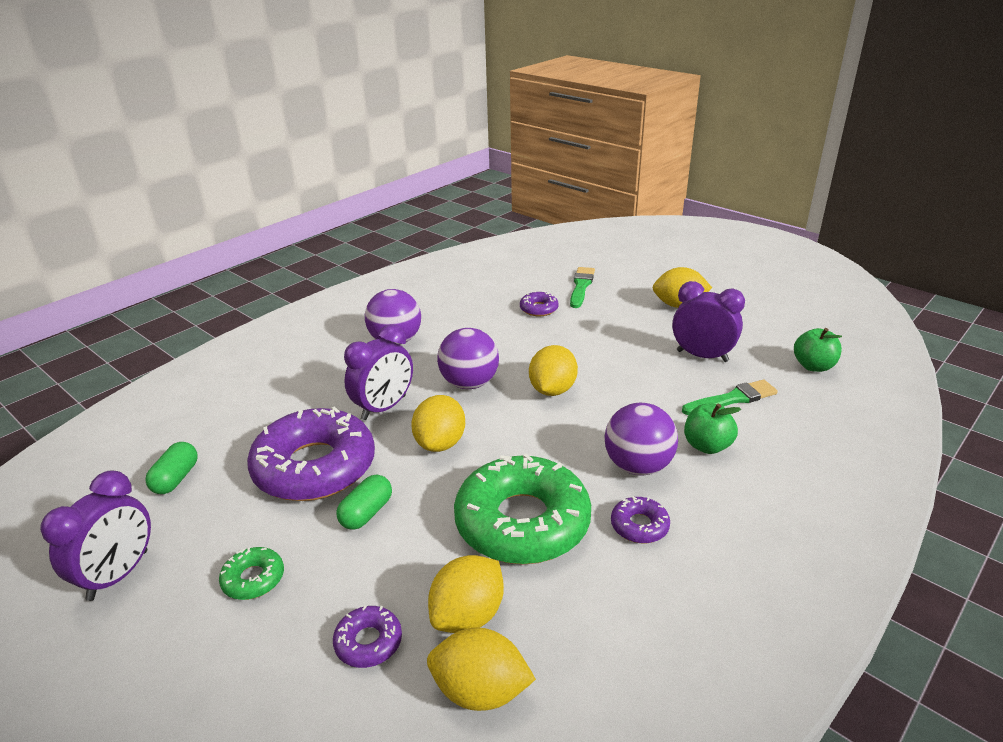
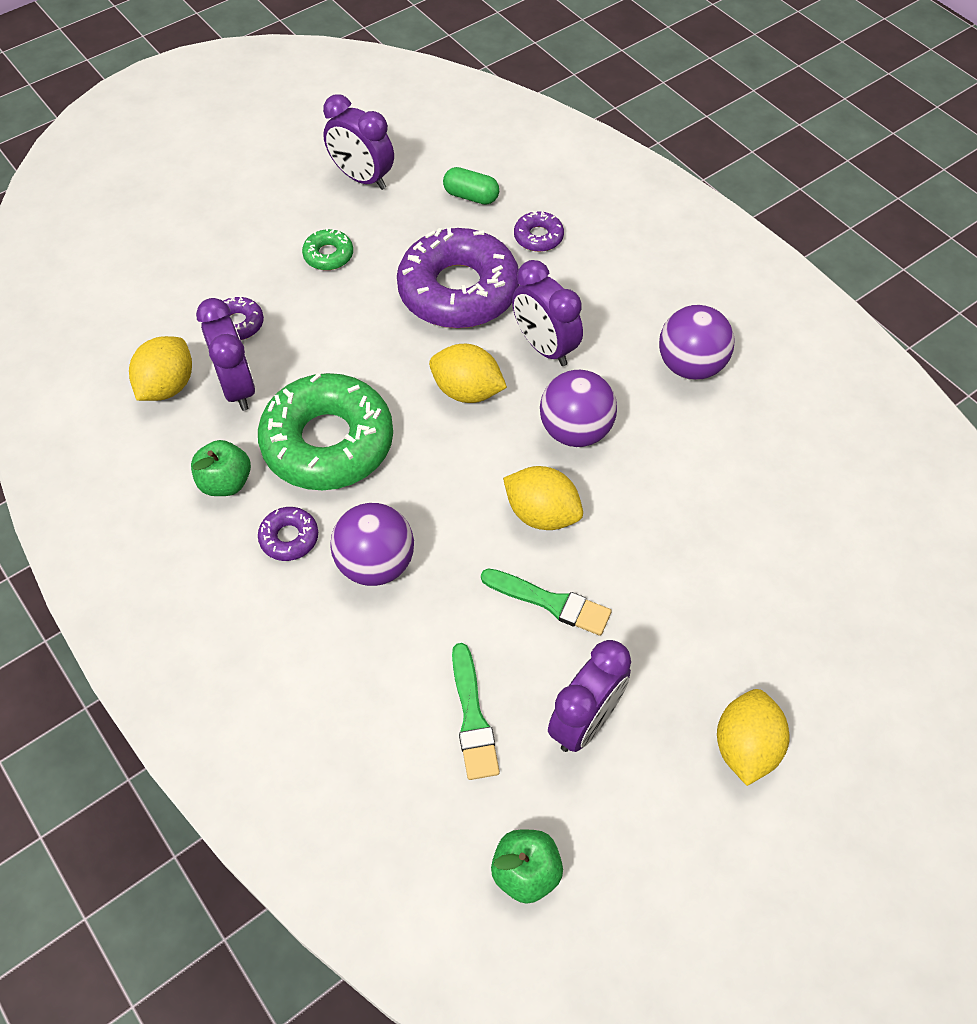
camera: 100 degrees right, 25 degrees up
green capsule [336,475,392,530] -> none
yellow lemon [428,555,504,633] -> purple clock [196,298,255,411]
purple donut [520,291,558,316] -> purple donut moved to [514,211,564,252]
green brush [570,267,595,308] -> green brush moved to [481,568,612,636]
green apple [684,403,741,454] -> green apple moved to [191,440,251,496]

